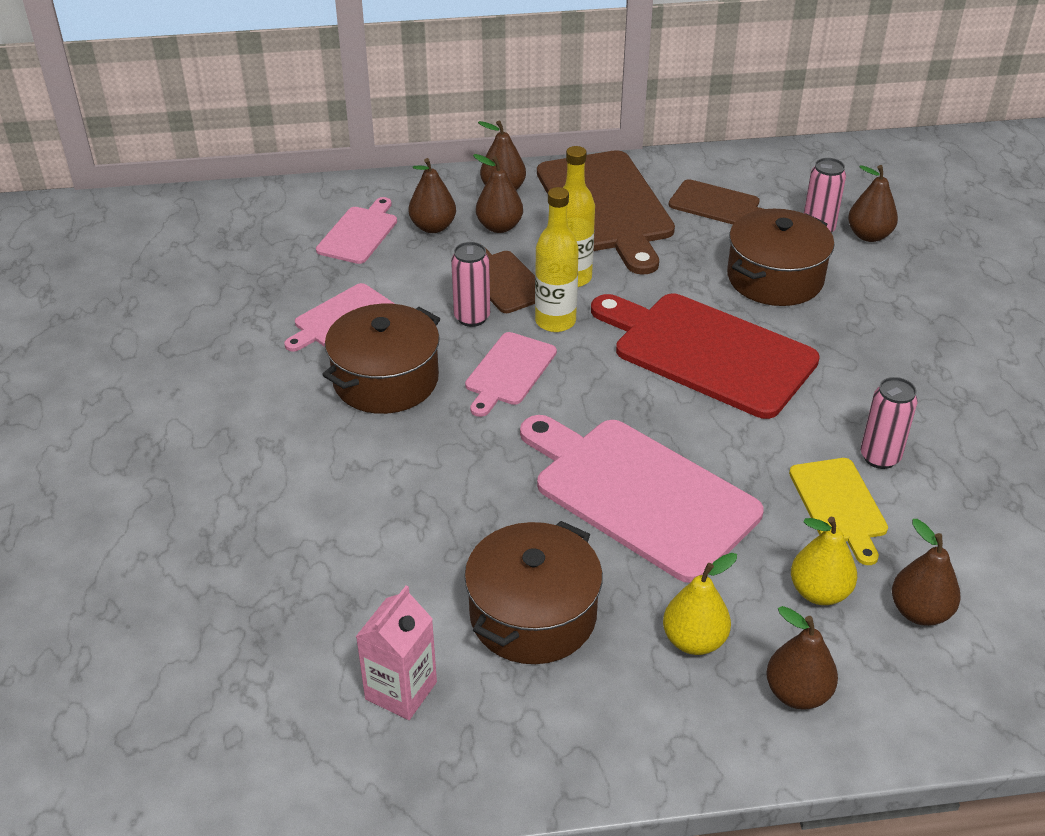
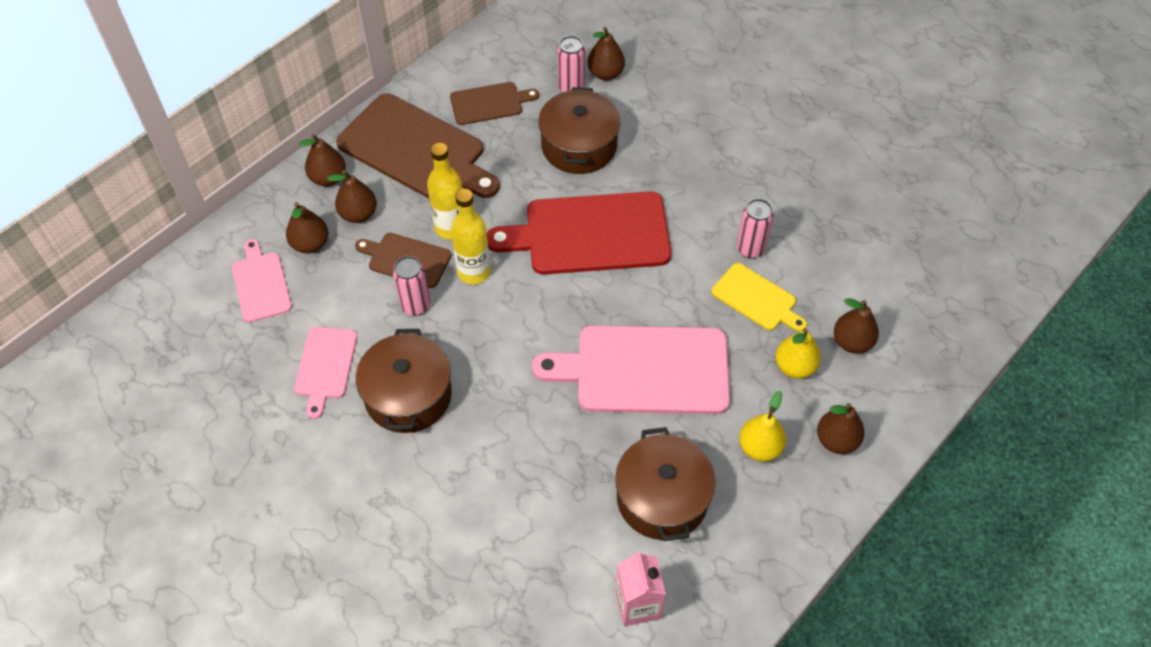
camera: 40 degrees left, 15 degrees up
pink cutting board [465,332,557,417] -> none

